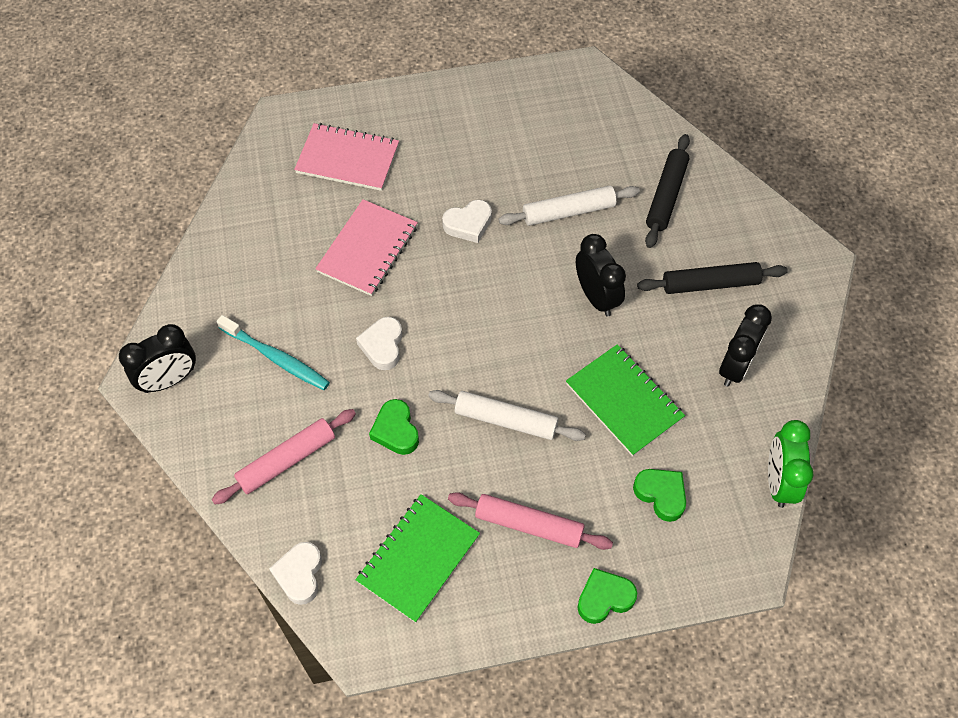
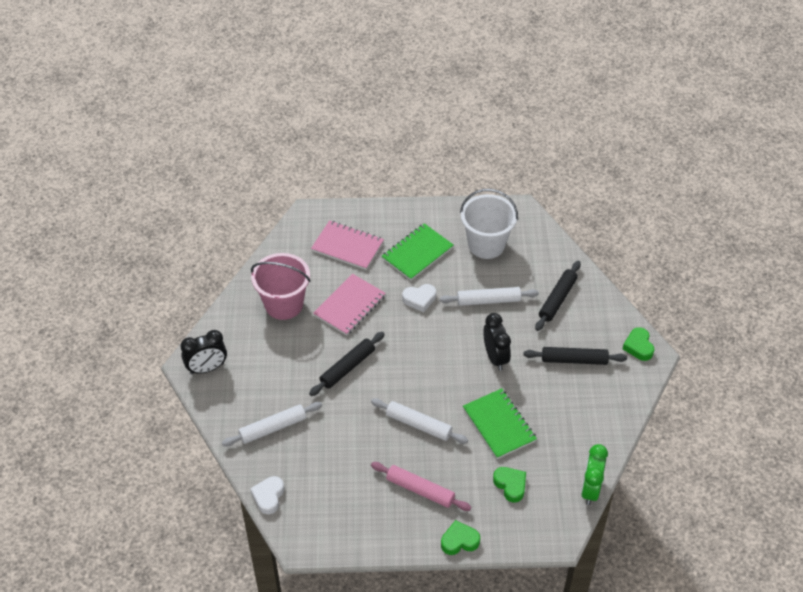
camera: 10 degrees right, 10 degrees down
pink rolling pin [212,409,356,505] -> white rolling pin [222,402,322,447]
turquoise toothbrush [216,315,330,390] -> none
green notebook [355,494,480,623] -> green notebook moved to [382,223,454,280]
white heart [356,317,403,370] -> black rolling pin [309,332,385,396]
green heart [369,399,419,455] -> green heart moved to [623,327,654,361]
black clock [719,304,772,387] -> none
none -> pink bucket [251,253,311,320]
none -> white bucket [460,189,518,259]

